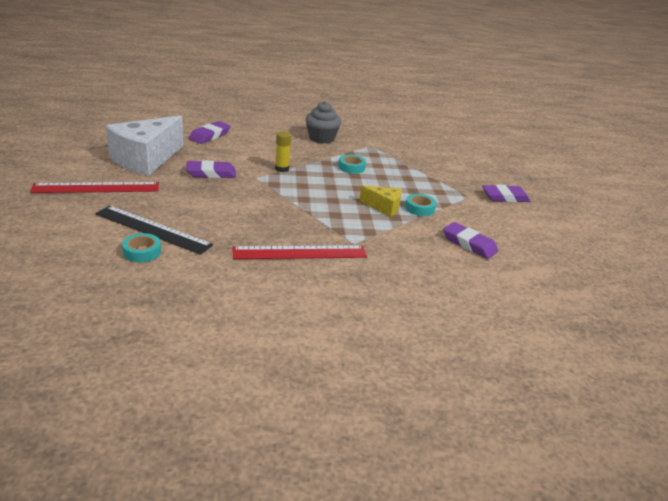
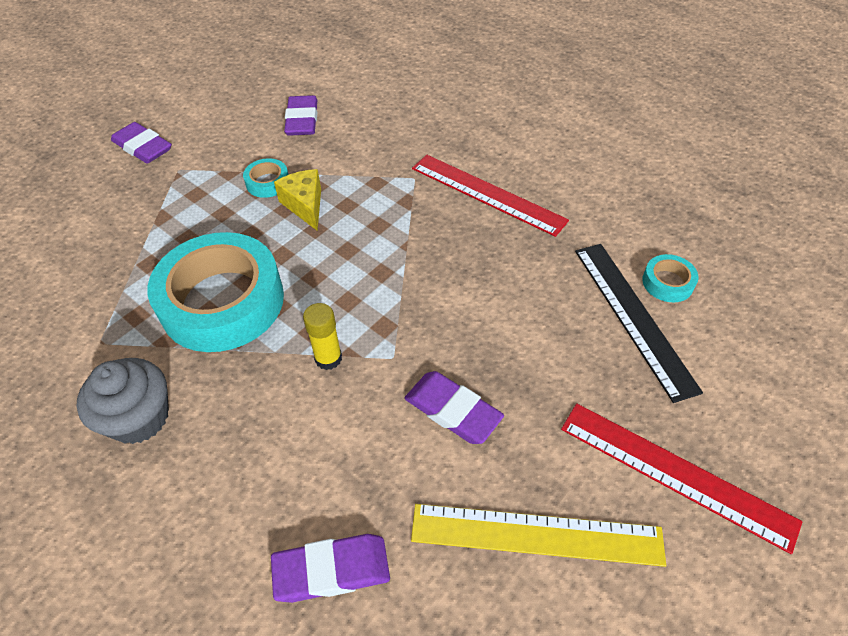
camera: 130 degrees left, 20 degrees up
white cheese [106,115,184,176] -> yellow ruler [411,504,666,567]
turquoise tape [338,155,366,174] -> turquoise tape [147,232,284,352], size x2.41

